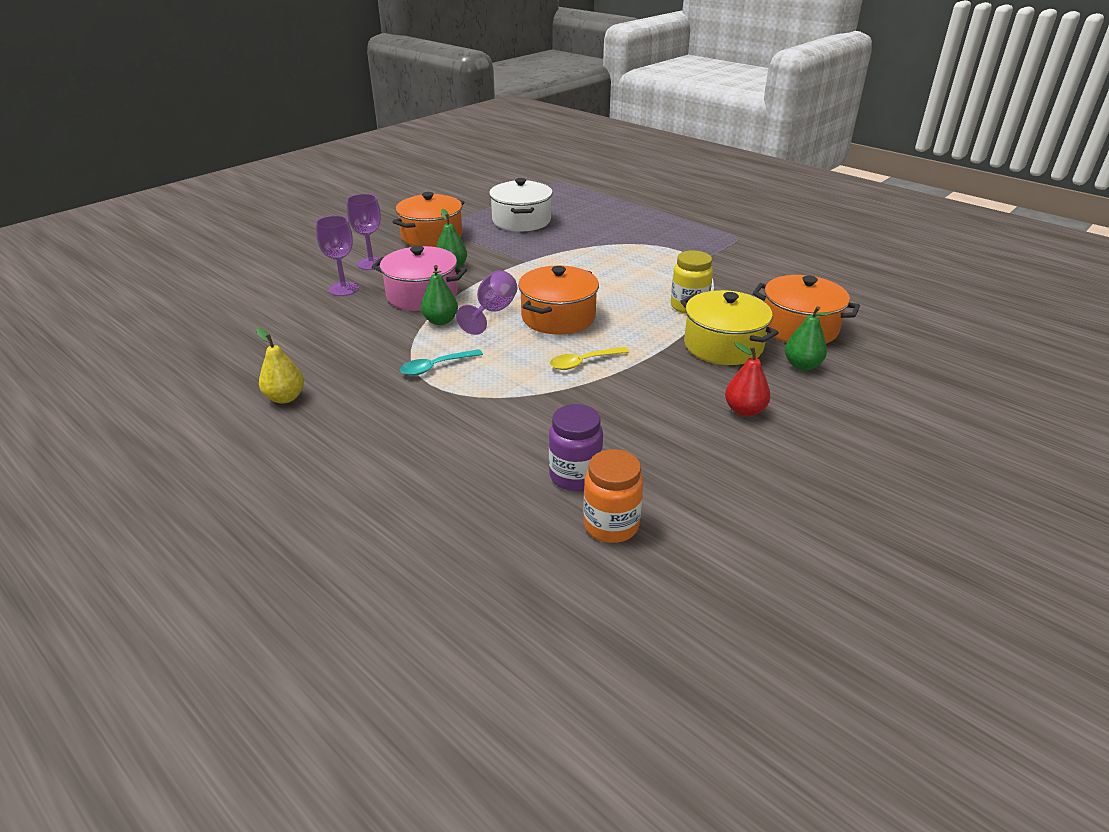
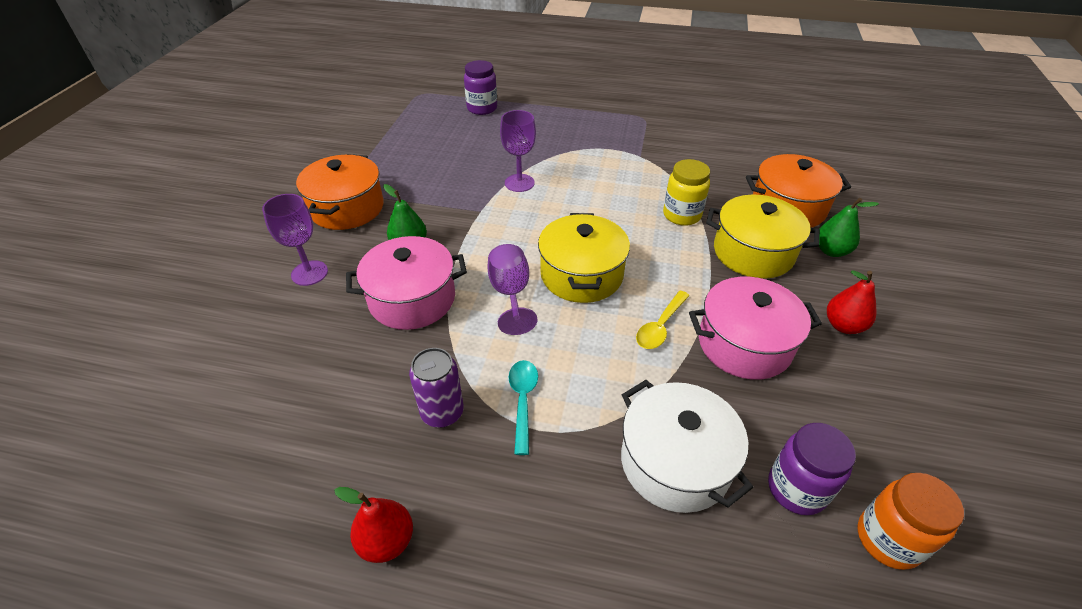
camera: 30 degrees left, 10 degrees up
yellow pear [256,328,304,403] -> red pear [334,487,413,563]
purple goblet [316,216,359,296] -> purple goblet moved to [500,110,536,192]
turquoise spoon [400,349,483,376] -> turquoise spoon turned 150 degrees clockwise [509,360,538,455]
green pear [421,265,458,325] -> none
white pot [489,178,553,231] -> white pot moved to [621,380,753,513]
orange pot [518,265,599,335] -> yellow pot [538,213,630,303]
none -> purple can [409,348,464,428]
none -> purple jar [464,60,497,115]
none -> pink pot [689,277,822,380]

